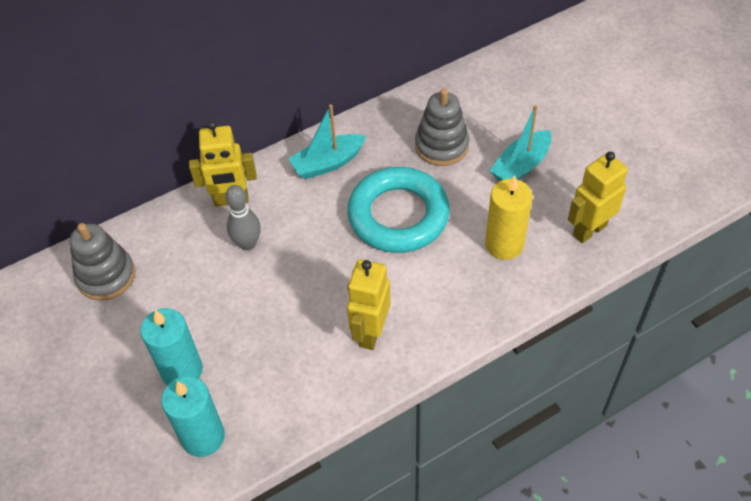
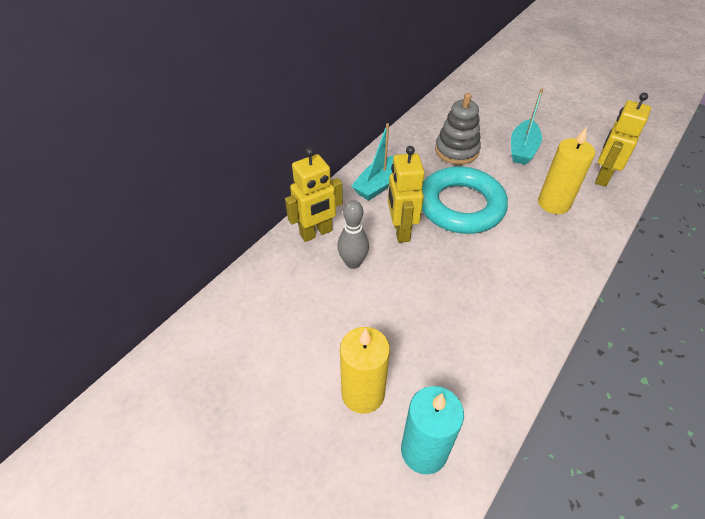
camera: 25 degrees left, 5 degrees down
grey stacking toy [70,223,135,301] -> none
turquoise candle [140,308,203,385] -> yellow candle [340,327,390,414]
yellow robot [347,259,391,350] -> yellow robot moved to [388,146,425,243]

